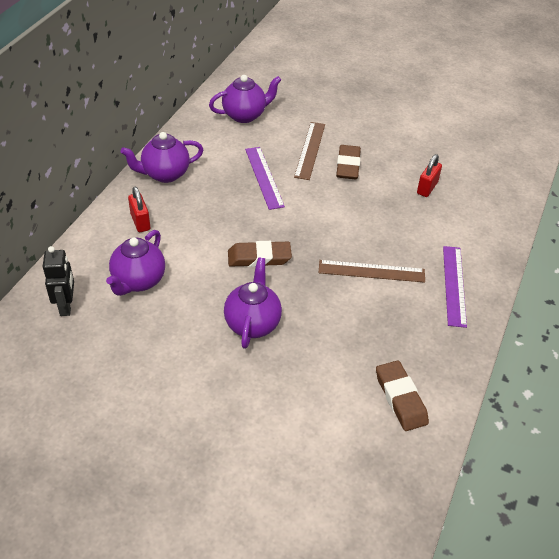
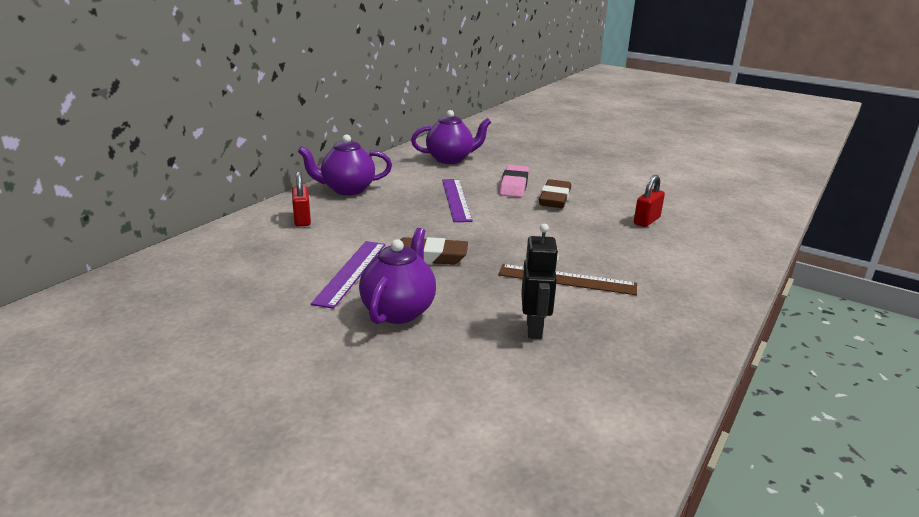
camera: 10 degrees right, 20 degrees down
black robot [43,246,74,316] -> black robot moved to [521,224,559,339]
purple teapot [106,230,165,296] -> none
brown ruler [294,122,325,180] -> pink eraser [500,165,529,197]
brown eraser [376,360,429,431] -> none
purple ruler [443,246,467,328] -> purple ruler moved to [311,241,385,309]

